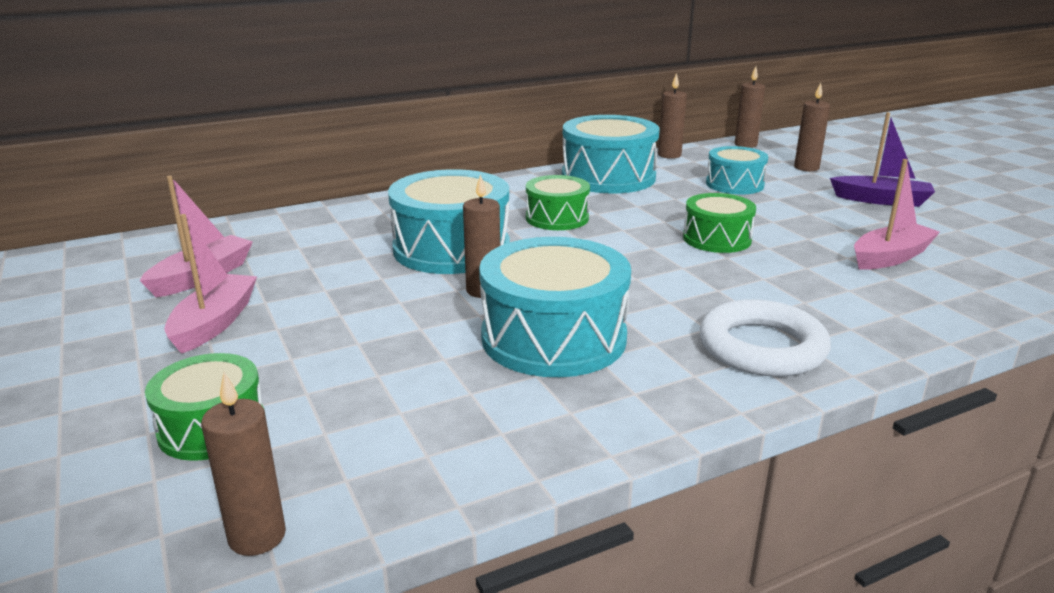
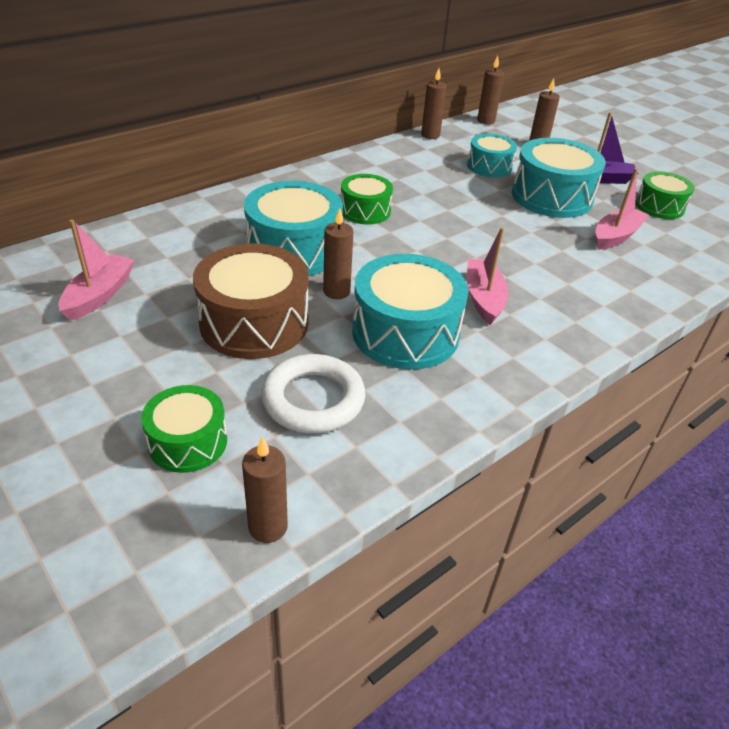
camera: 15 degrees left, 15 degrees up
pink boat [164,214,257,354] -> pink boat moved to [467,227,508,325]
turquoise drum [562,115,659,193] -> turquoise drum moved to [512,138,606,218]
green drum [683,193,756,253] -> green drum moved to [635,171,694,219]
white ring [699,299,831,377] -> white ring moved to [261,354,366,433]
none -> brown drum [193,243,309,359]

